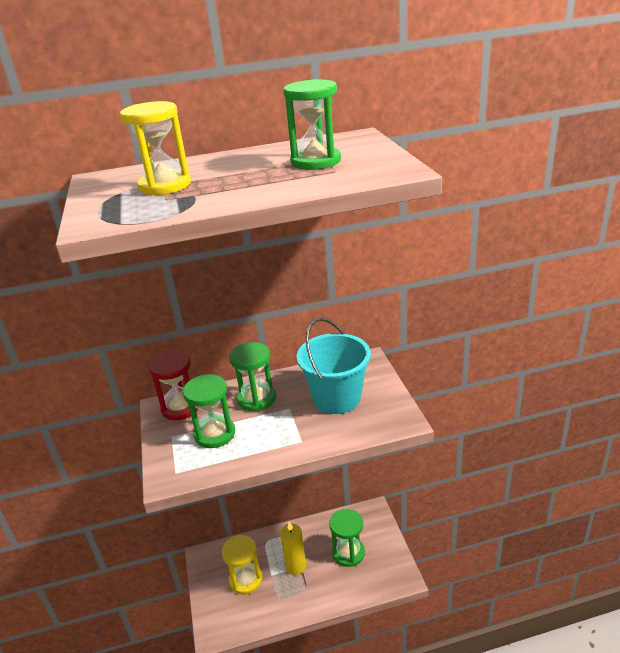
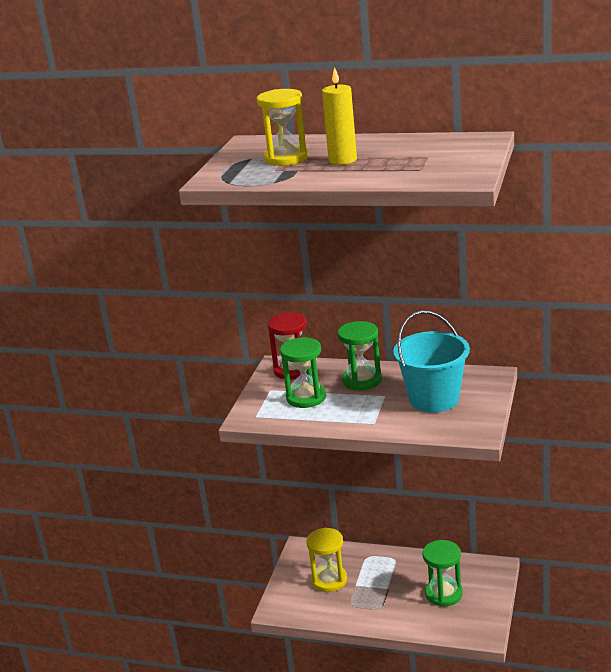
camera: 30 degrees right, 5 degrees down
yellow candle [280,522,306,575] -> yellow candle moved to [322,67,357,165]
green hourglass [283,79,341,170] -> none

